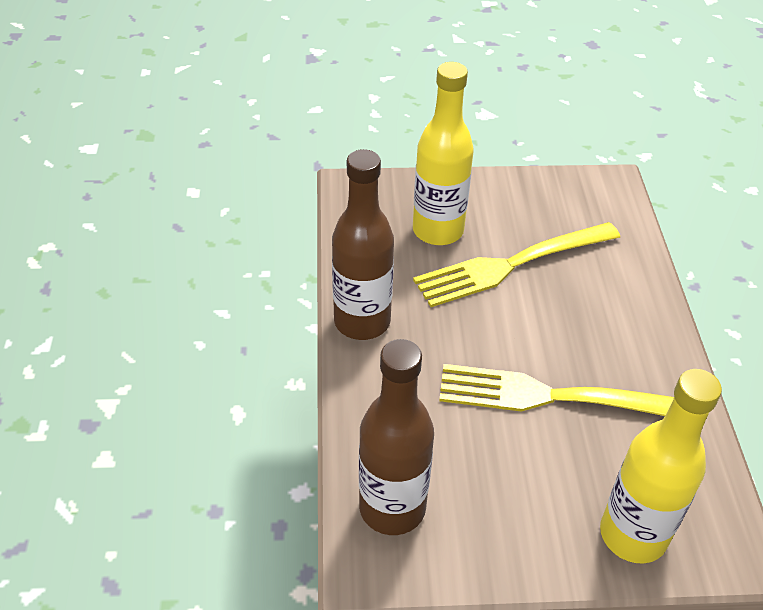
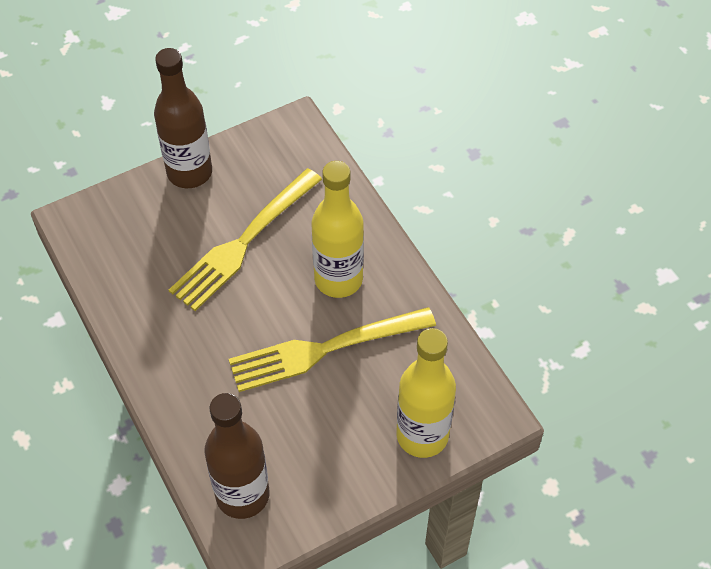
camera: 25 degrees left, 10 degrees up
brown bottle [332,149,394,340] -> brown bottle moved to [154,48,212,188]
yellow bottle [413,62,474,245] -> yellow bottle moved to [312,161,364,298]

